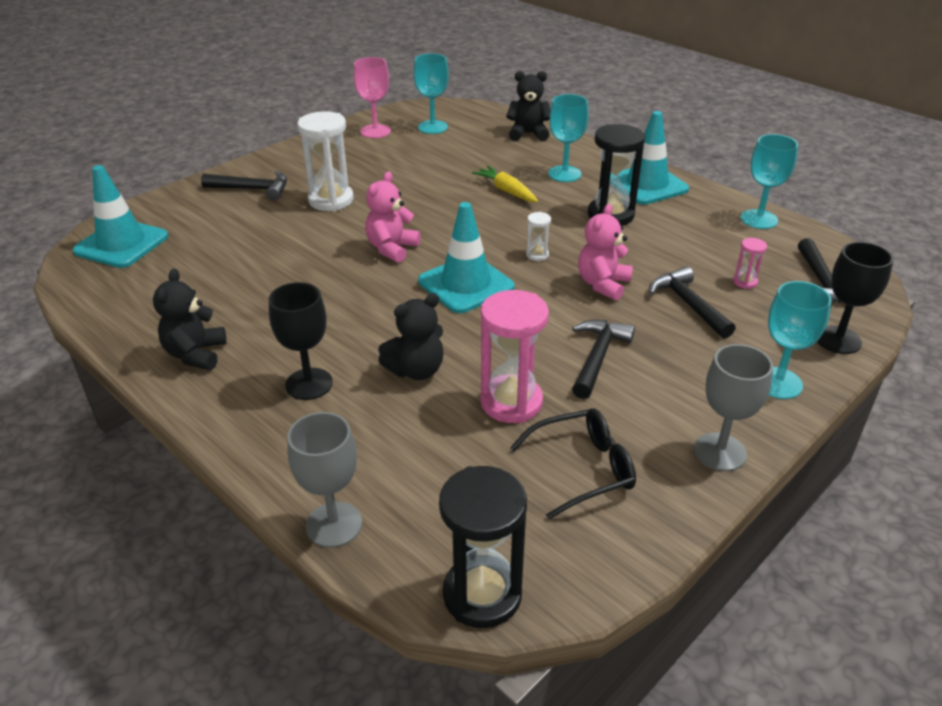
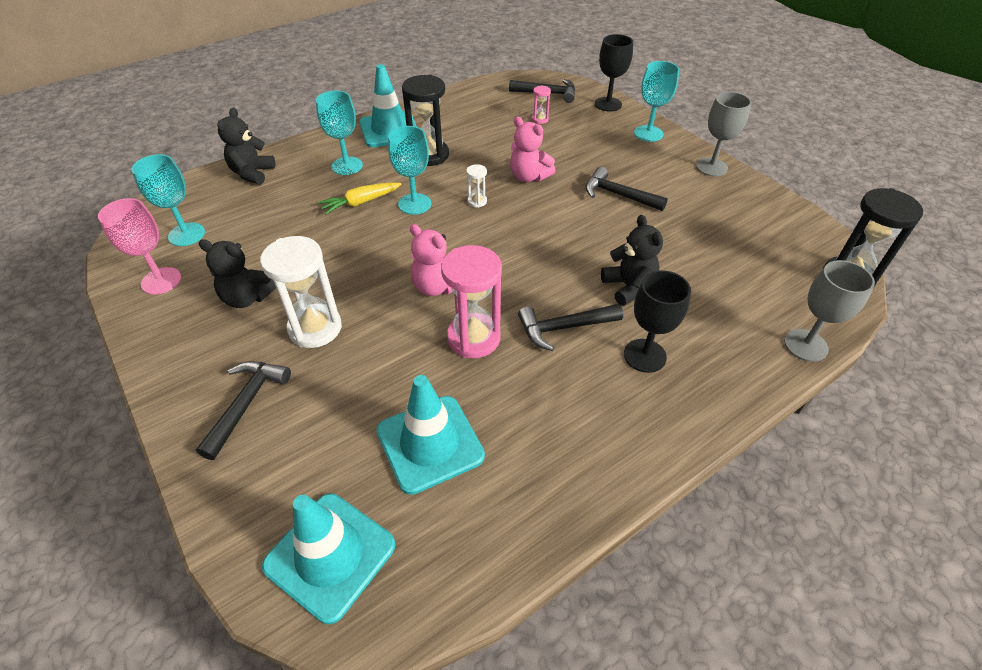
camera: 80 degrees left, 10 degrees up
black teddy bear [153,269,227,370] -> black teddy bear moved to [199,239,276,308]
turquoise traffic cone [418,202,515,313] -> turquoise traffic cone moved to [376,375,485,495]
pink hourglass [480,290,549,423] -> pink hourglass moved to [441,245,502,358]
black glasses [510,408,636,519] -> none
black hammer [649,266,736,339] -> black hammer moved to [518,304,623,351]
turquoise goblet [741,134,798,229] -> turquoise goblet moved to [388,126,431,215]

